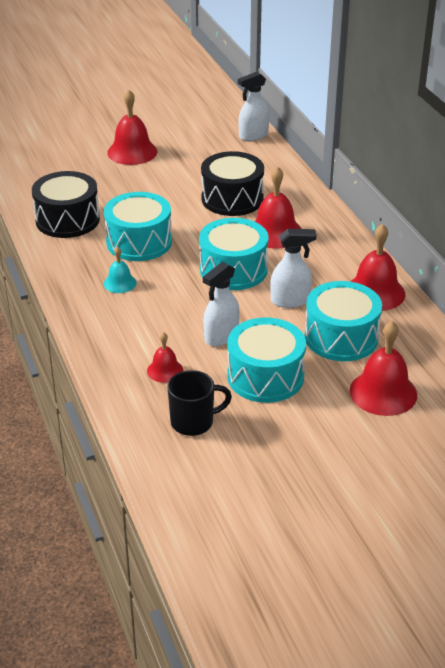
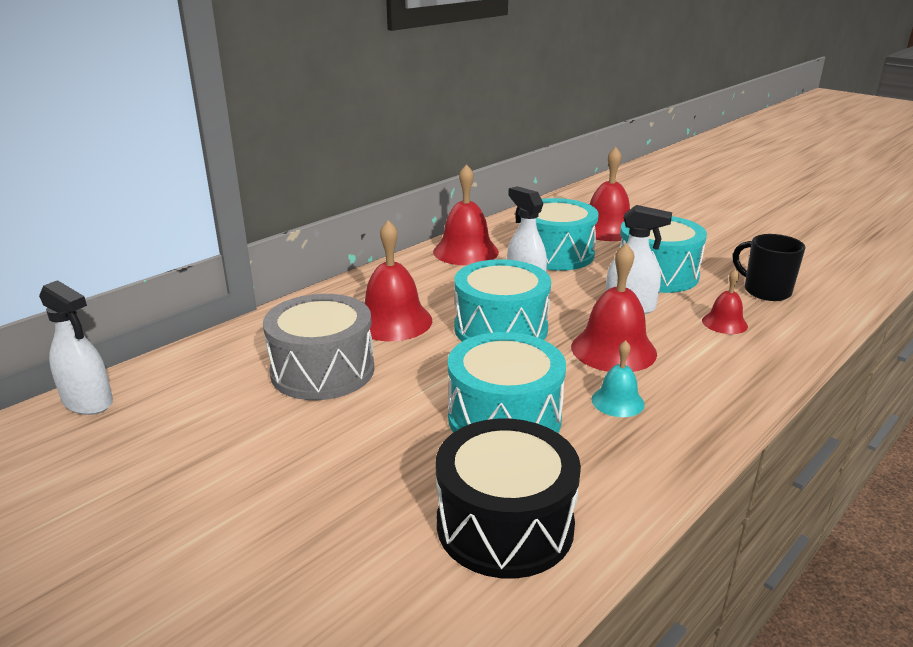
camera: 115 degrees left, 10 degrees down
red bell [107,90,158,165] -> red bell moved to [571,243,657,372]
black drum [201,151,264,216] -> grey drum [263,294,374,400]

